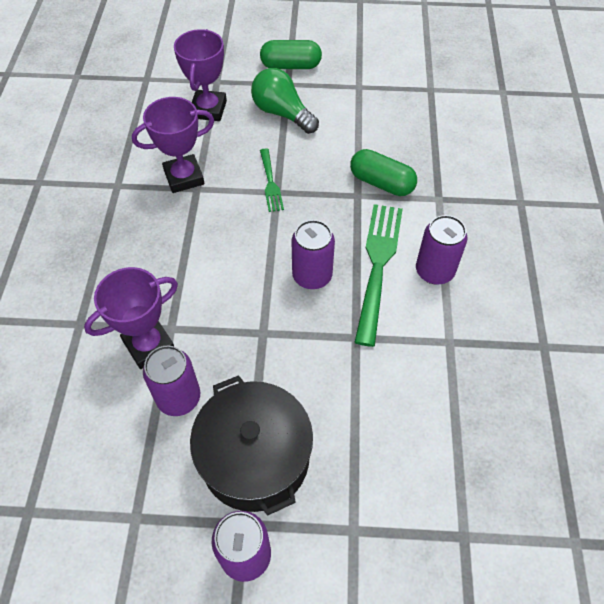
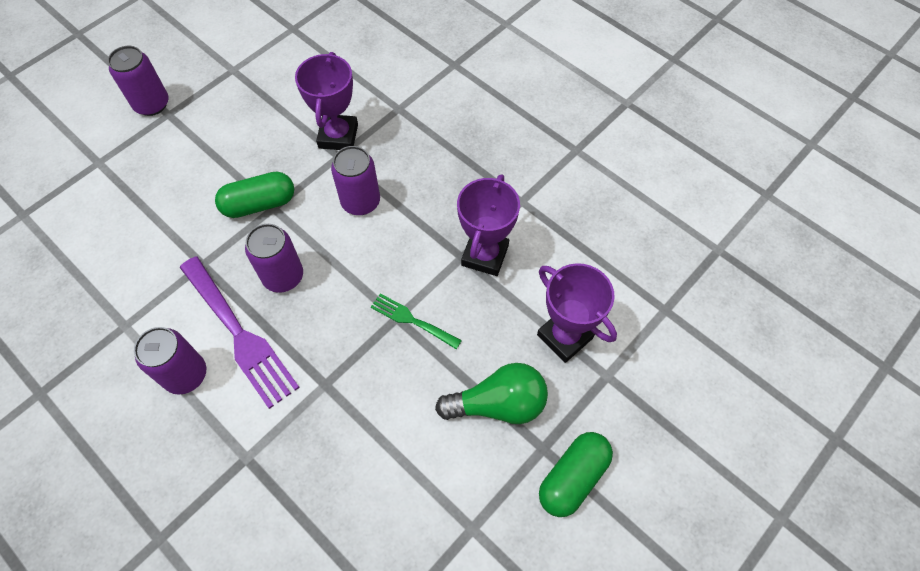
camera: 130 degrees right, 5 degrees up
purple can [143,346,200,416] -> purple can moved to [331,146,380,215]
black pot [190,375,313,516] -> none
green capsule [350,149,417,196] -> green capsule moved to [215,172,294,218]
green fork [354,204,403,347] -> purple fork [180,257,300,409]

